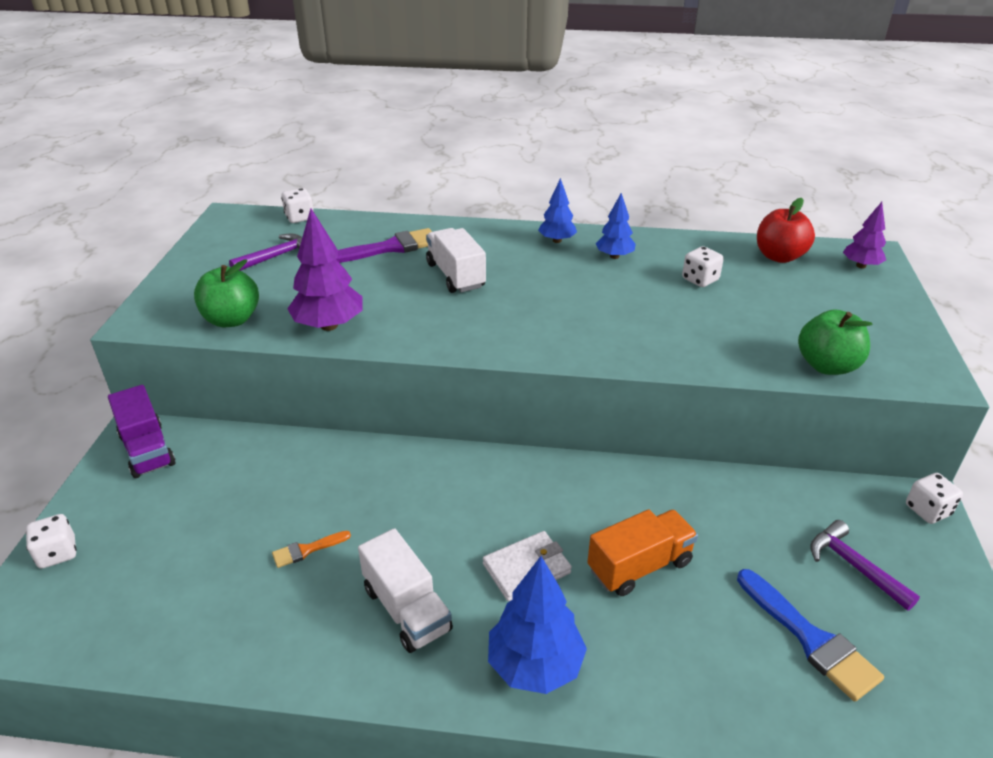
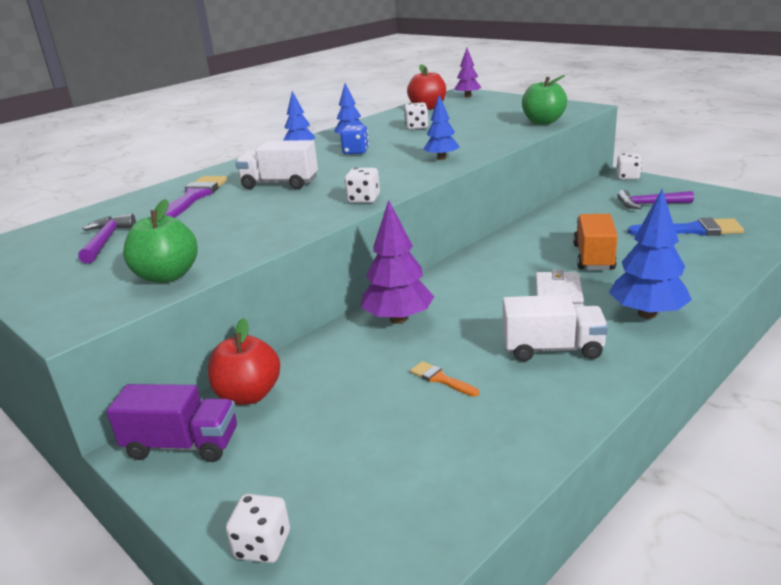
camera: 50 degrees left, 10 degrees down
orange brush [272,531,351,568] -> orange brush turned 120 degrees clockwise [410,361,479,397]
white dice [281,188,314,223] -> white dice moved to [344,168,380,203]
purple tree [287,209,362,331] -> purple tree moved to [361,200,434,324]
none -> red apple [208,318,280,405]
none -> blue dice [340,125,369,155]
none -> blue tree [423,95,460,160]

